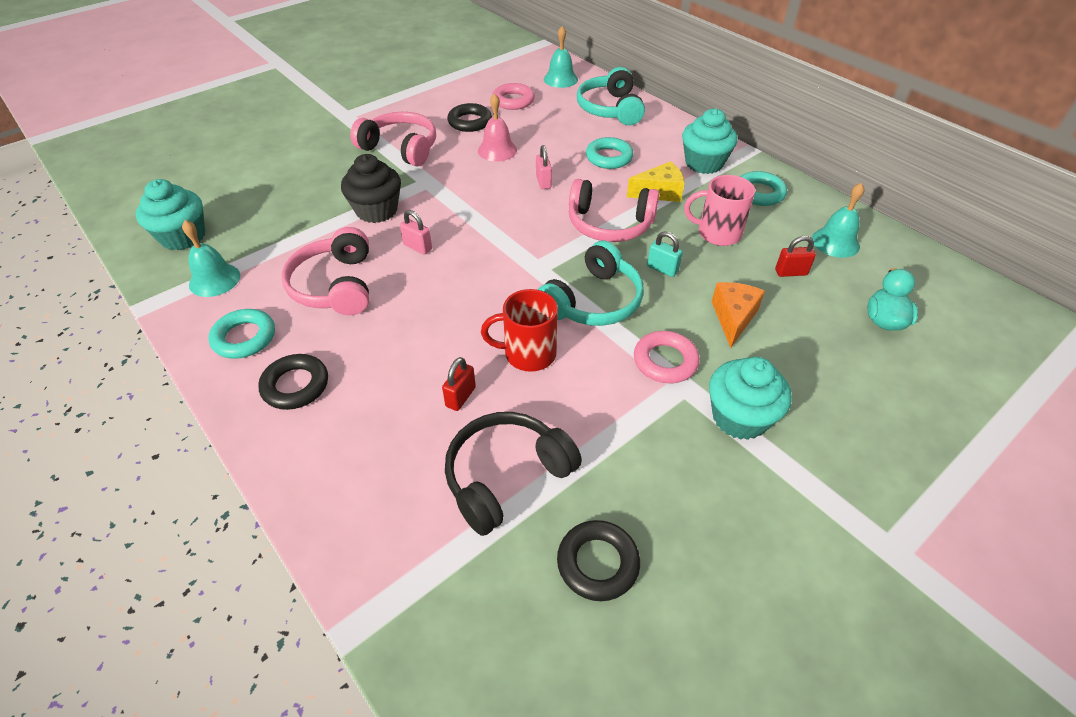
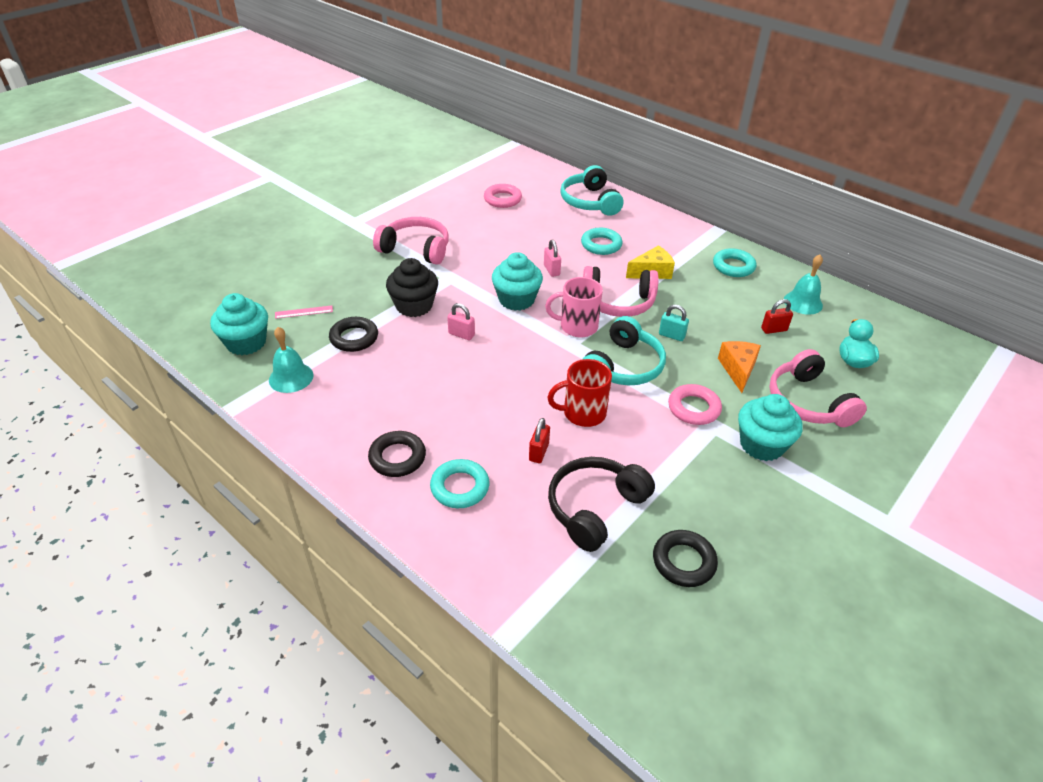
camera: 10 degrees left, 5 degrees down
turquoise ring [208,309,275,359] -> turquoise ring moved to [430,459,489,508]
pink headphones [281,227,369,315] -> pink headphones moved to [769,349,867,427]
black ring [447,103,492,132] -> black ring moved to [329,317,378,352]
pink bell [478,93,517,162] -> none
turquoise bell [544,26,578,88] -> none
turquoise cupcake [682,109,738,174] -> turquoise cupcake moved to [492,252,543,311]
pink mug [684,175,755,246] -> pink mug moved to [545,277,603,337]
none -> pink ruler [275,305,333,319]

